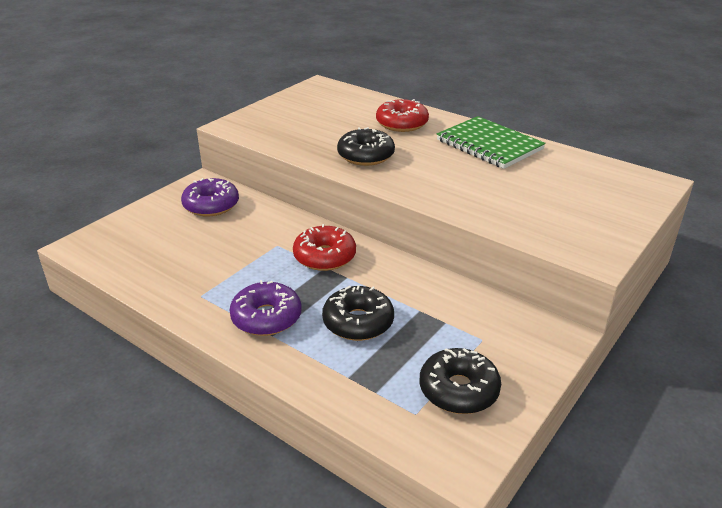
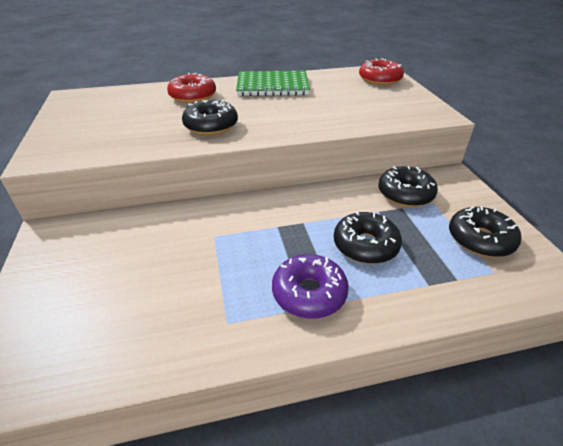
camera: 50 degrees left, 5 degrees up
purple donut [181,178,239,217] -> none
red donut [293,224,356,271] -> red donut moved to [359,58,404,85]
none -> black donut [378,166,438,207]

